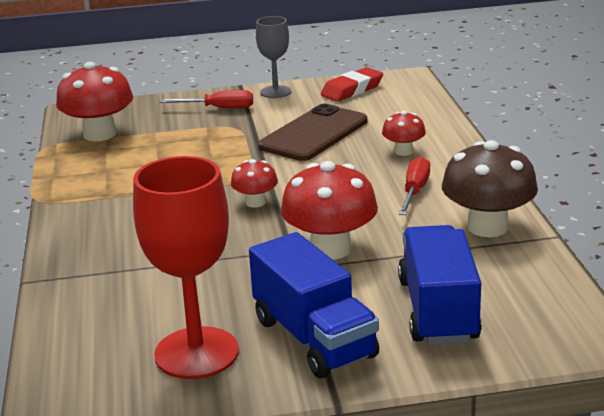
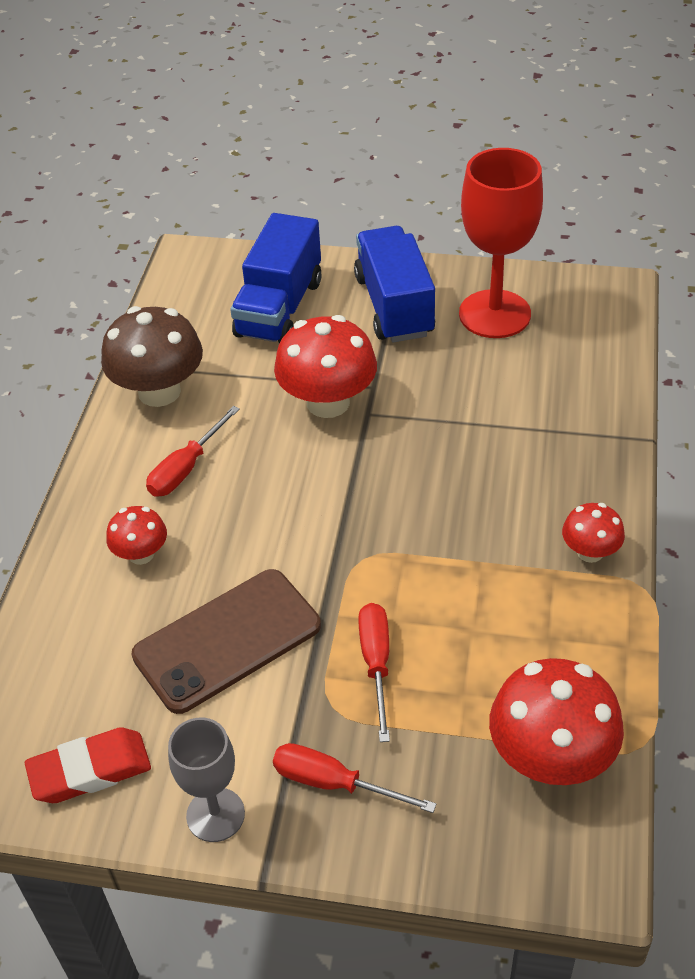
camera: 160 degrees left, 20 degrees up
red mushroom [231,159,278,208] -> red mushroom moved to [562,503,625,563]
none -> red screwdriver [358,603,390,742]

